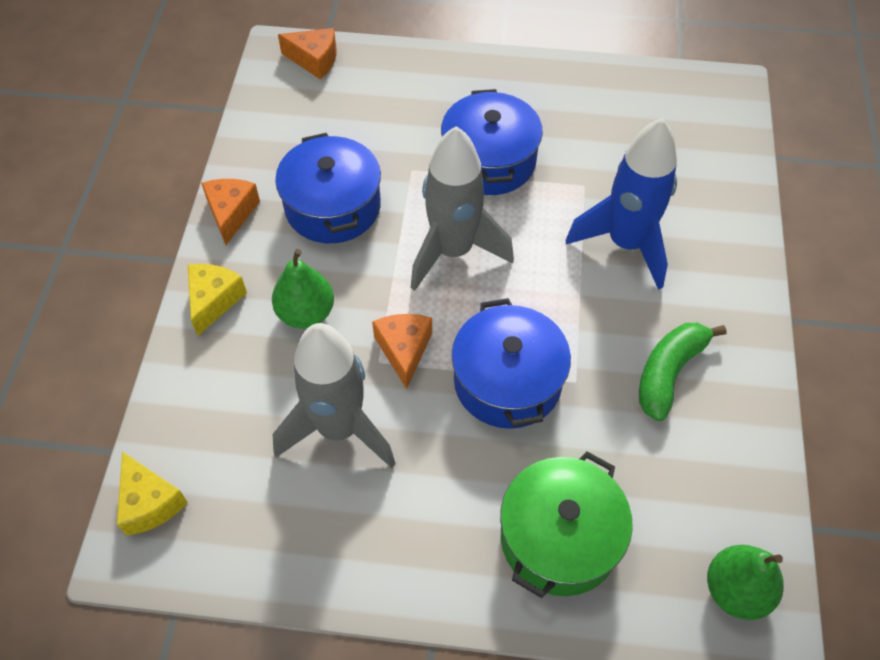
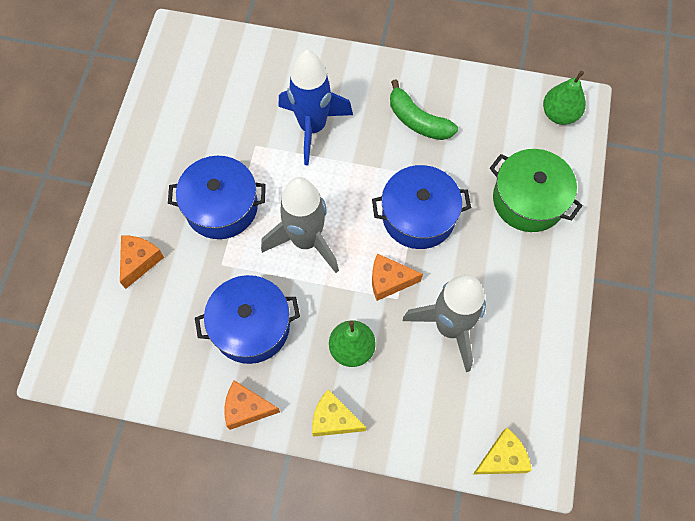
camera: 85 degrees left, 10 degrees up
orange cheese [278,28,337,79] -> orange cheese moved to [120,236,164,289]

